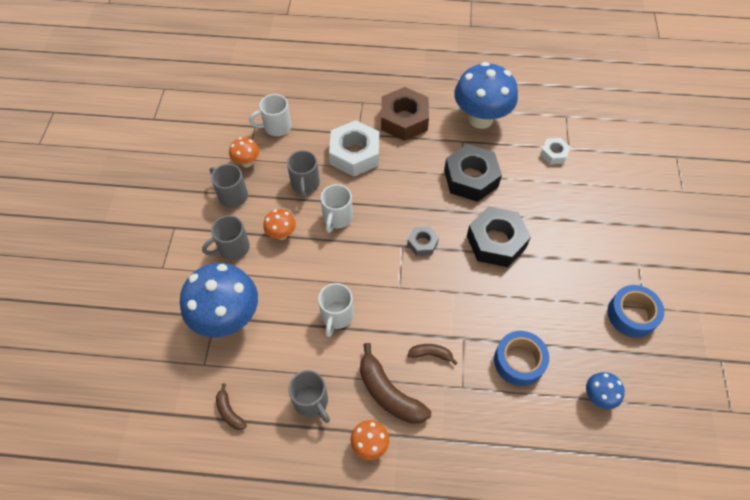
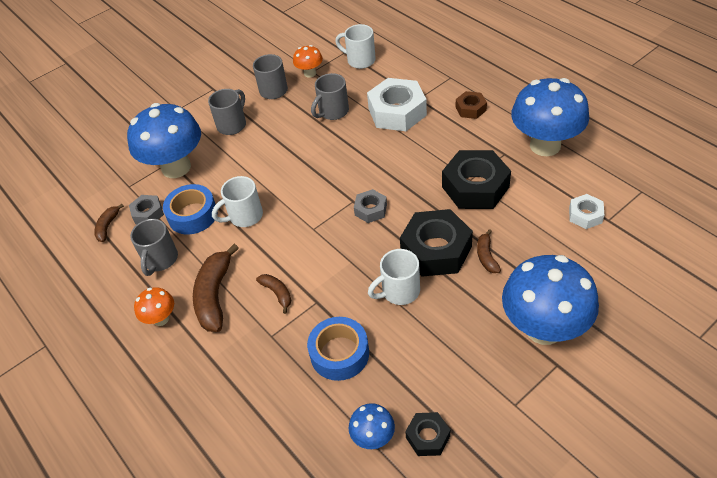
camera: 50 degrees right, 10 degrees down
grey mug [202,215,250,260] -> grey mug turned 105 degrees clockwise [208,89,246,135]
orange mushroom [263,209,296,240] -> none
white mug [321,184,353,233] -> white mug moved to [368,249,420,305]
brown nut [381,87,429,141] -> brown nut [456,91,487,119], size x0.51
blue tape [607,285,664,338] -> blue tape moved to [163,184,216,234]
none -> grey nut [129,195,164,224]
none -> black nut [405,412,450,456]
none -> brown banana [477,229,501,273]
none -> blue mushroom [502,255,599,345]

